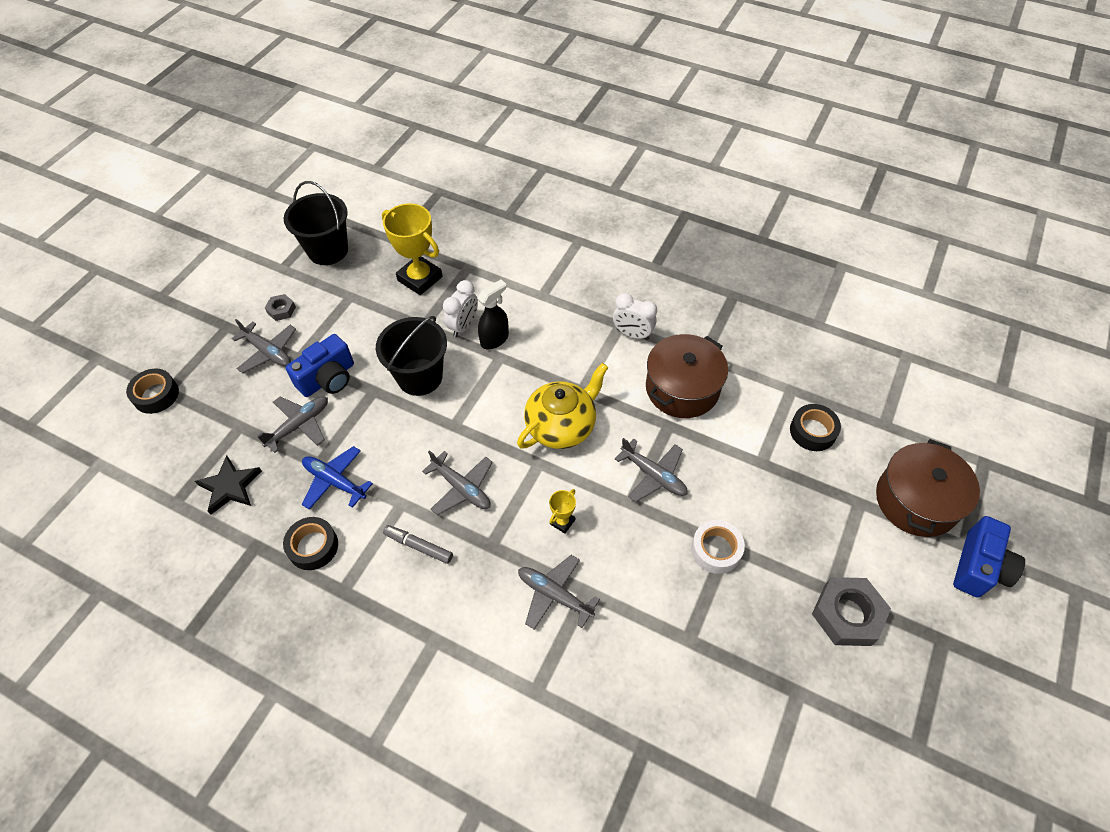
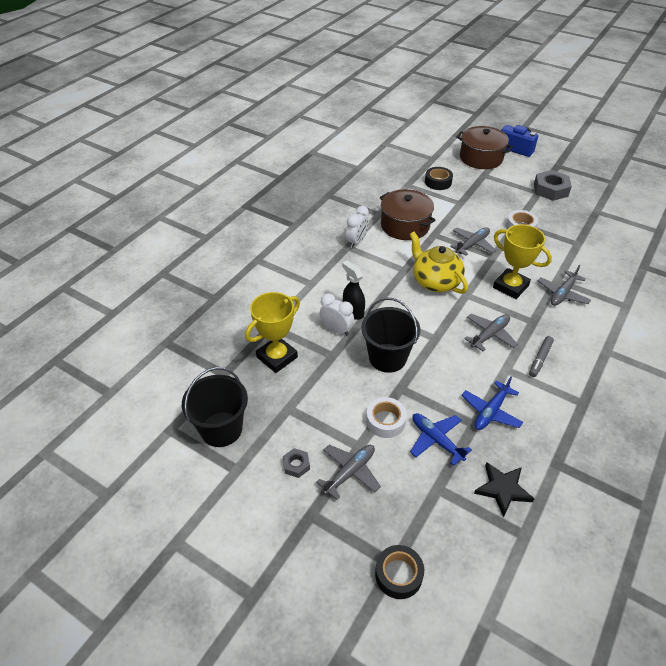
camera: 85 degrees left, 10 degrees down
grey plane [257,396,328,453] -> blue plane [410,413,472,466]
black tape [283,517,338,570] -> none
blue camera [286,334,354,397] -> white tape [366,397,407,438]
yellow trophy [549,489,576,534] -> yellow trophy [493,224,552,299], size x2.13

